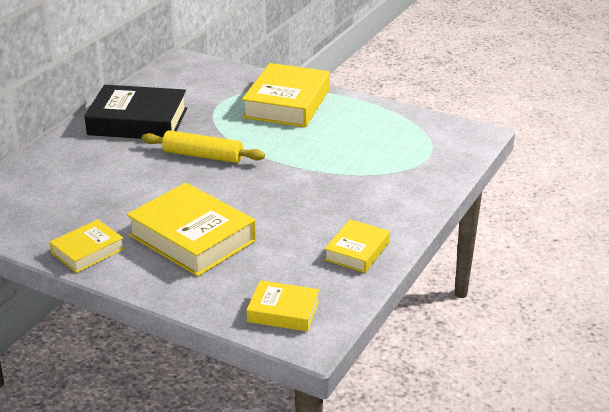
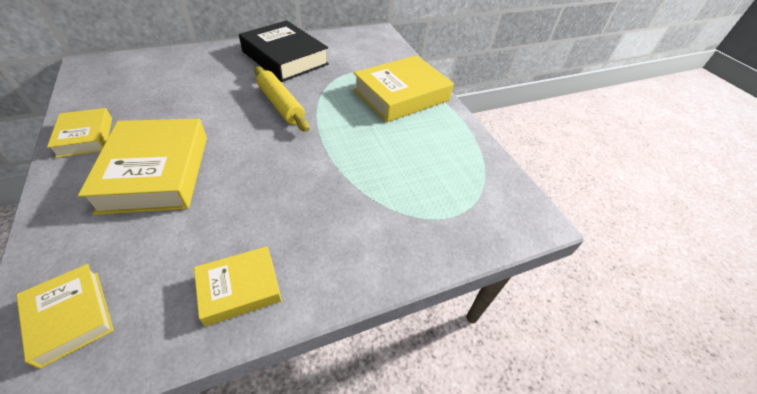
camera: 35 degrees right, 15 degrees up
yellow book [50,219,124,273] -> yellow book turned 75 degrees clockwise [47,108,112,158]

